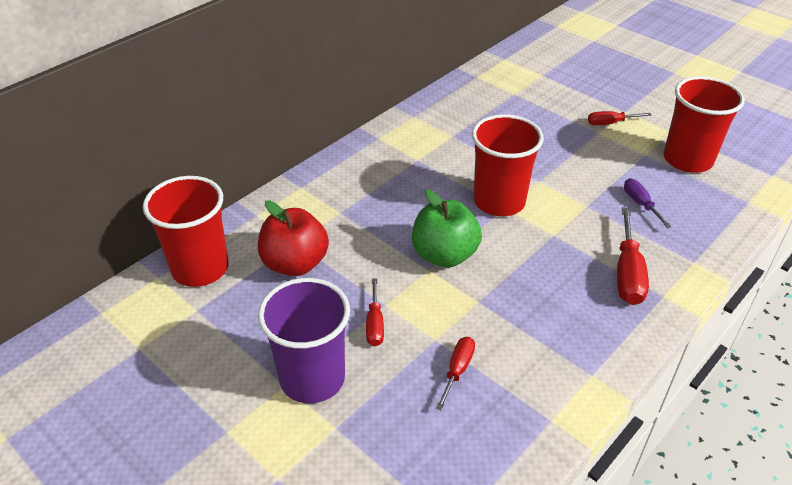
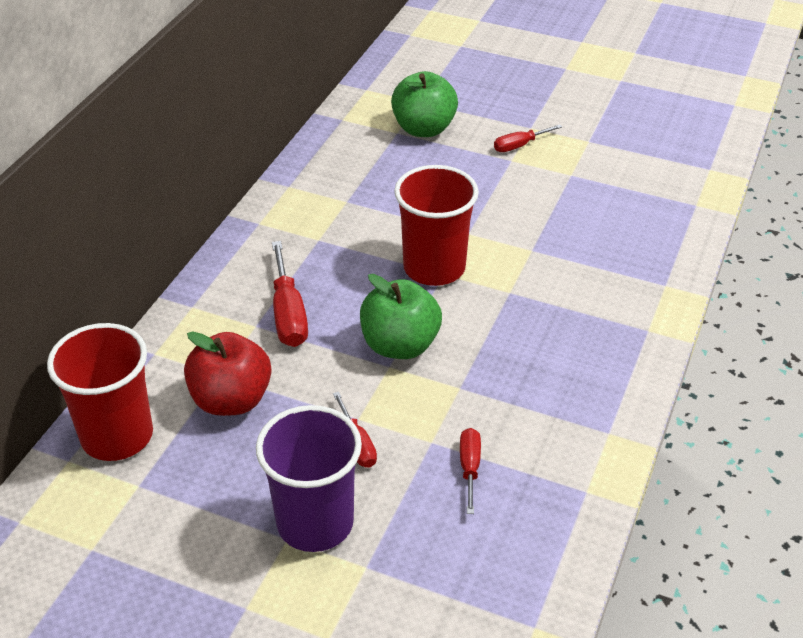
camera: 20 degrees left, 0 degrees up
red screwdriver [617,207,649,305] -> red screwdriver moved to [272,241,308,347]
purple screwdriver [624,179,672,228] -> none
red cup [664,76,745,173] -> none
none -> green apple [391,71,458,137]

